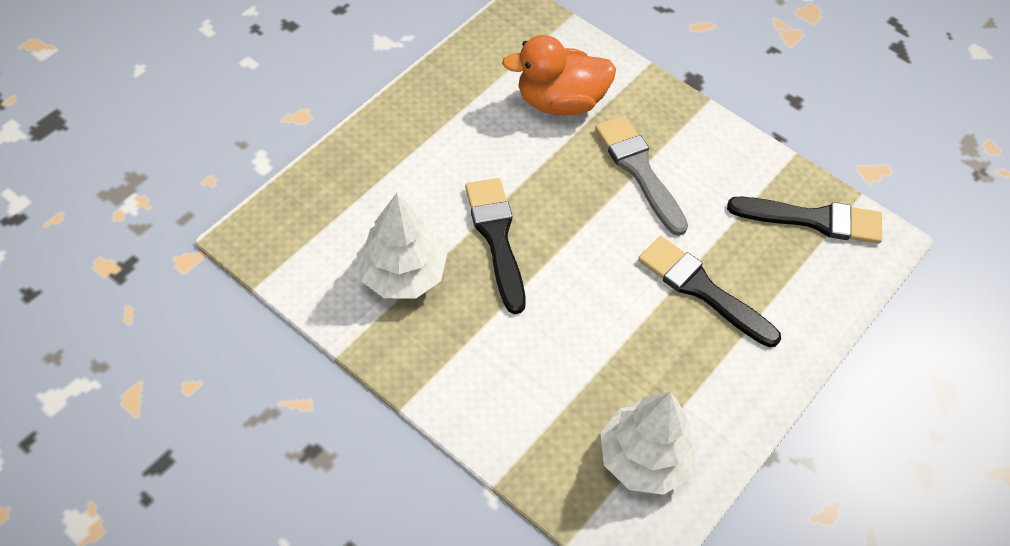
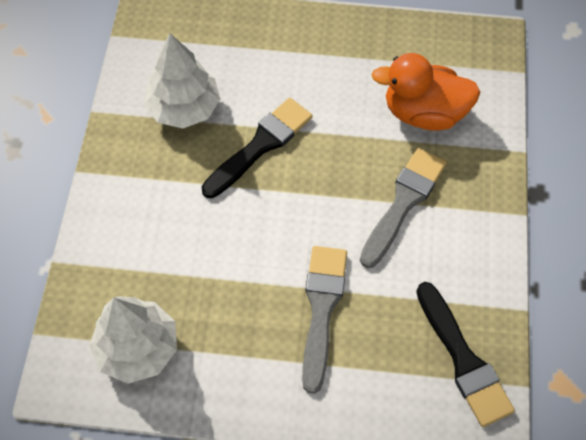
camera: 60 degrees right, 5 degrees up
orange duck [502,35,616,115] -> orange duck turned 45 degrees counterclockwise [371,53,480,131]
black brush [638,236,781,347] -> grey brush [302,246,347,394]

